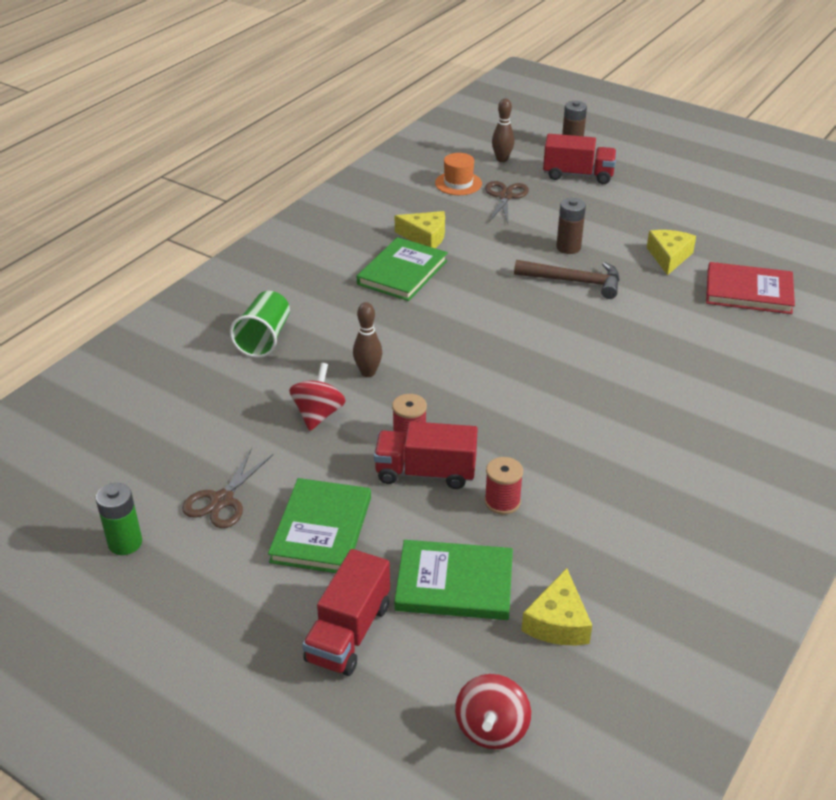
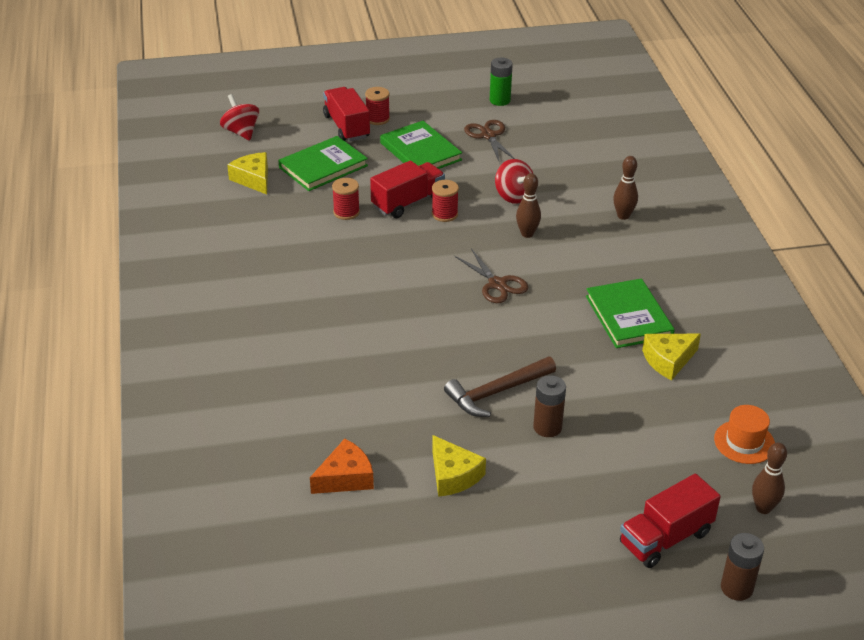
camera: 135 degrees right, 0 degrees up
green cup [230,291,290,358] -> brown bowling pin [613,156,638,220]
brown scissors [485,181,529,223] -> brown scissors moved to [455,248,528,303]
red book [706,262,795,314] -> orange cheese [310,439,374,494]
none -> red spool [365,87,390,125]

